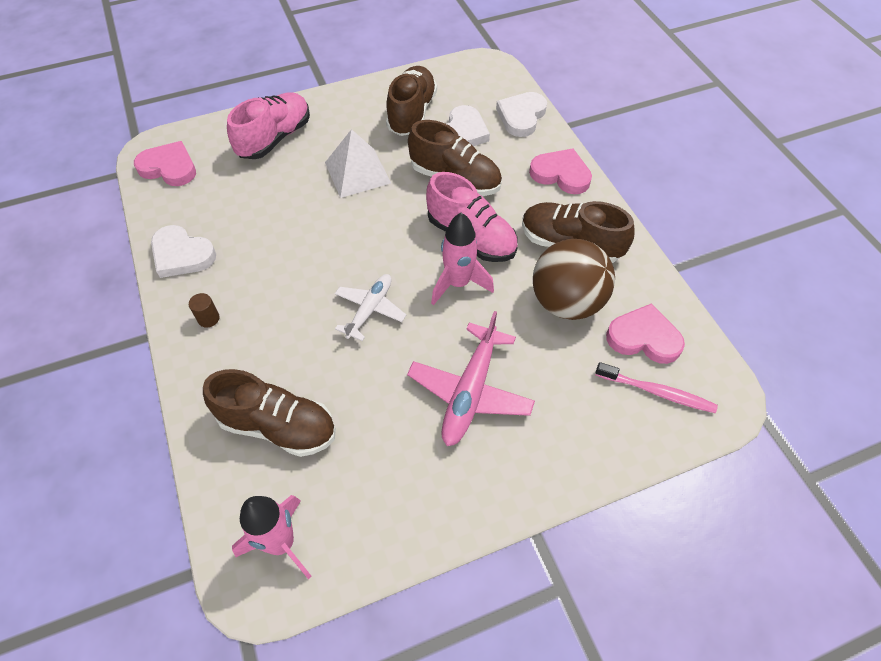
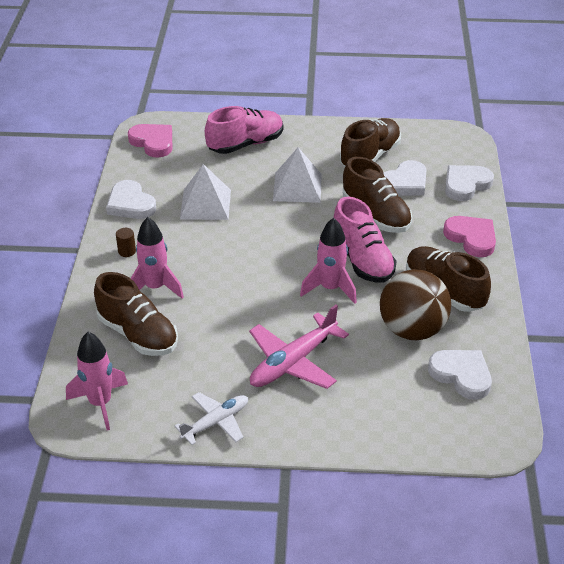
camera: 25 degrees right, 15 degrees down
white plane [335,274,406,341] -> white plane moved to [174,392,248,445]
pink toothbrush [595,362,718,413] -> none
pink heart [606,304,685,364] -> white heart [428,350,492,400]
none -> pink rocket [131,217,184,299]
none -> white pyramid [180,164,231,220]

